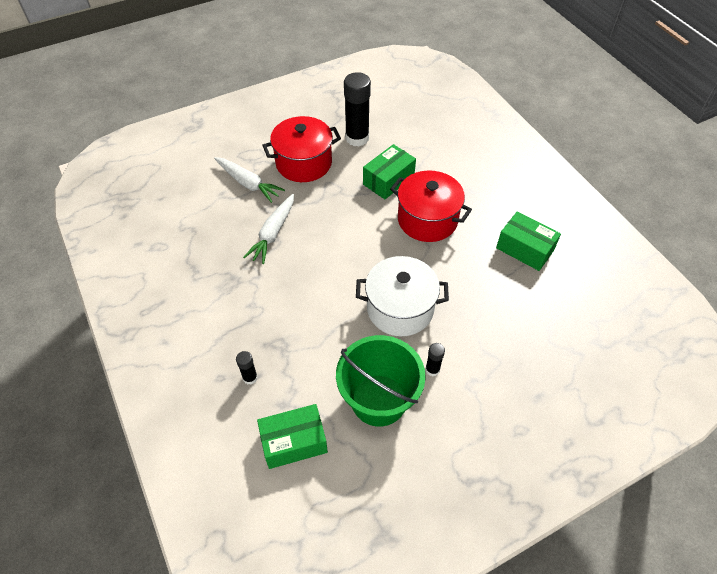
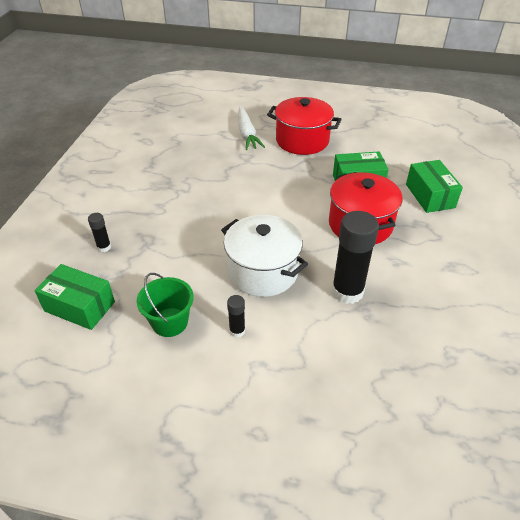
camera: 40 degrees right, 10 degrees down
white carrot [243,194,294,264] -> none
green bucket [336,335,426,427] -> green bucket [137,273,194,337], size x0.62
black glue stick [344,72,371,147] -> black glue stick moved to [332,211,379,304]
green box [496,212,561,271] -> green box moved to [406,160,463,213]

